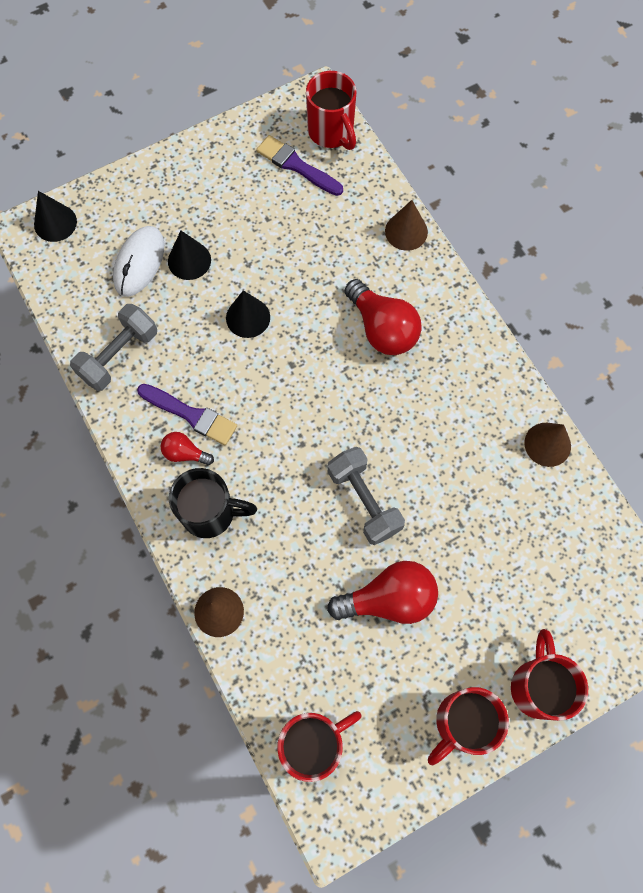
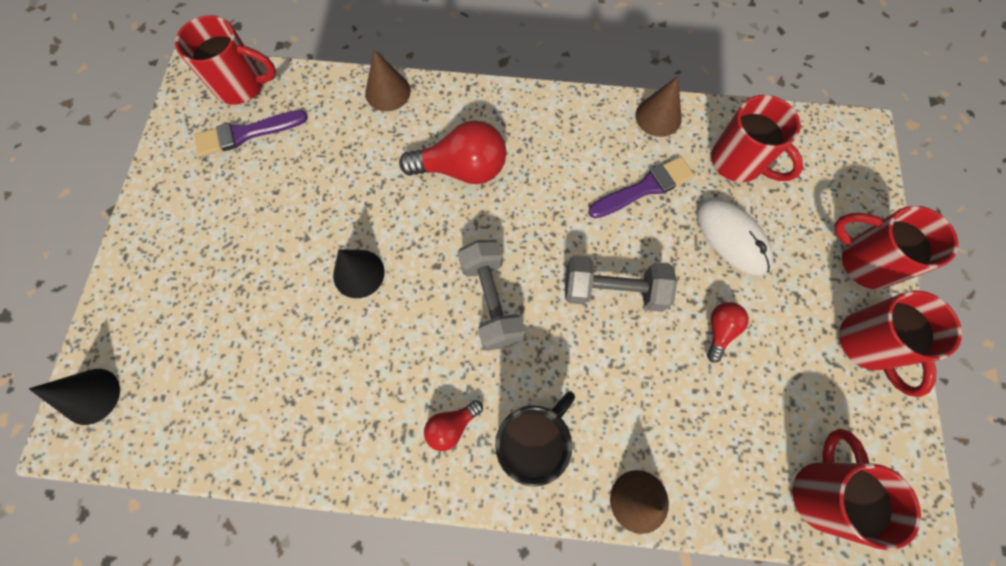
camera: 55 degrees left, 0 degrees up
grey dumbbell [70,304,157,391] -> grey dumbbell moved to [458,240,525,351]
white mouse [113,226,164,297] -> white mouse moved to [696,198,773,275]
purple brush [137,384,237,445] -> purple brush moved to [588,156,695,218]
black cone [168,231,211,280] -> none
red light bulb [327,561,438,624] -> red light bulb [707,302,749,362], size x0.52
none -> red mug [711,95,803,182]

